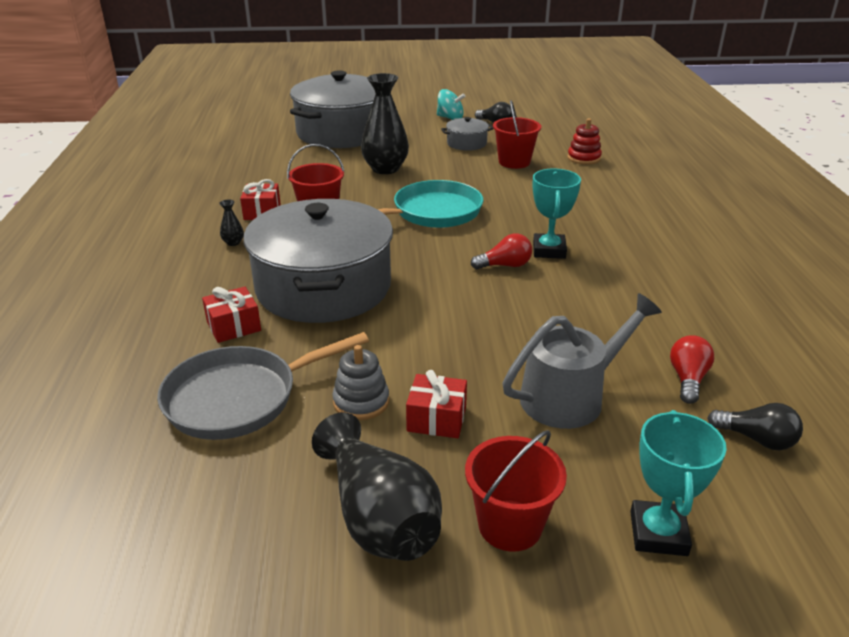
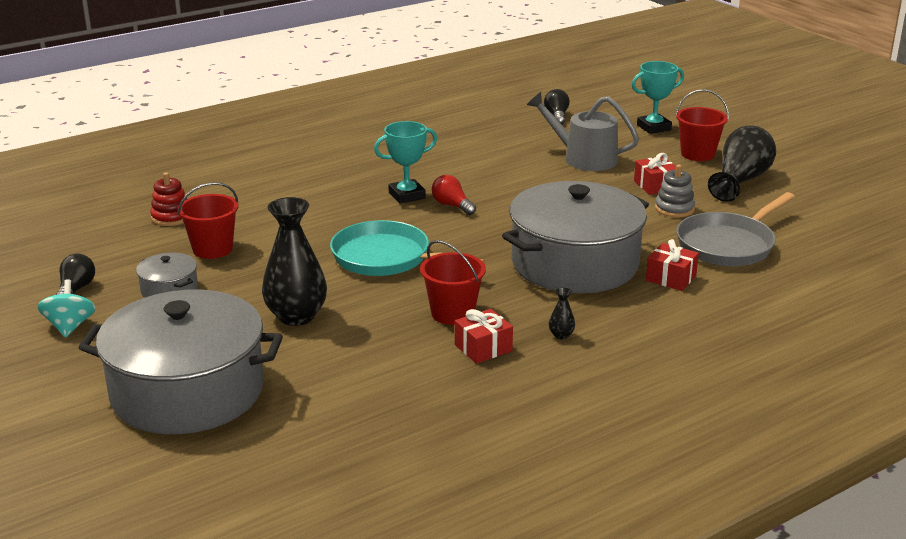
camera: 120 degrees left, 5 degrees down
grey pan [157,332,369,440] -> grey pan turned 105 degrees clockwise [676,192,795,266]
red light bulb [670,335,714,404] -> none

